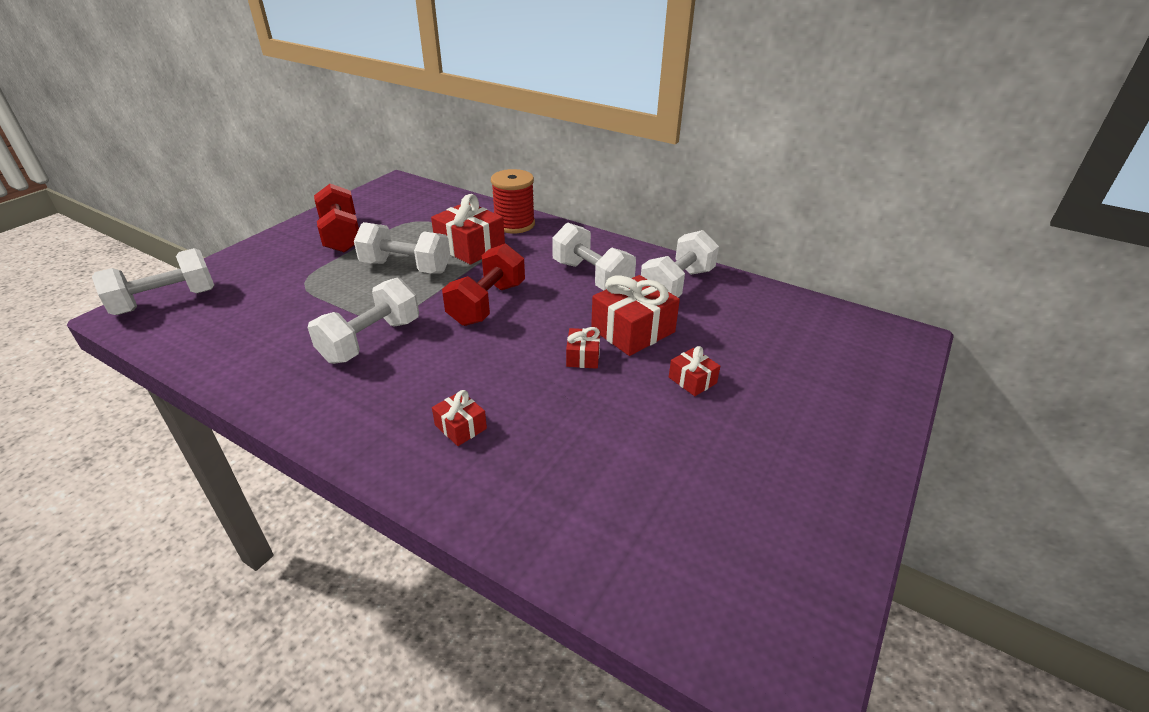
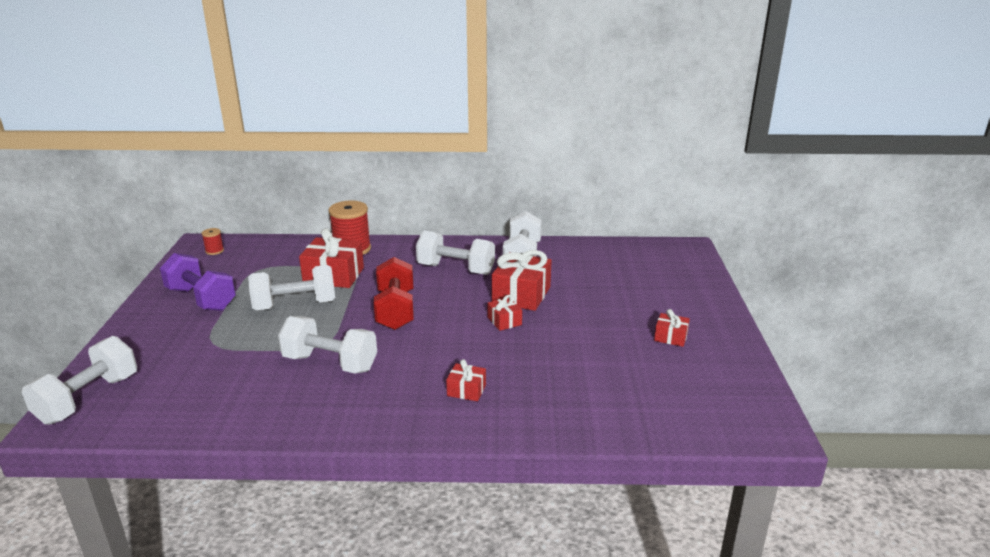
camera: 30 degrees left, 10 degrees down
white dumbbell [307,278,419,364] -> white dumbbell turned 75 degrees counterclockwise [278,316,377,374]
red dumbbell [314,184,359,253] -> purple dumbbell [160,253,236,311]
red gift [669,346,720,396] -> red gift moved to [654,309,690,347]
none -> red spool [202,228,224,255]

